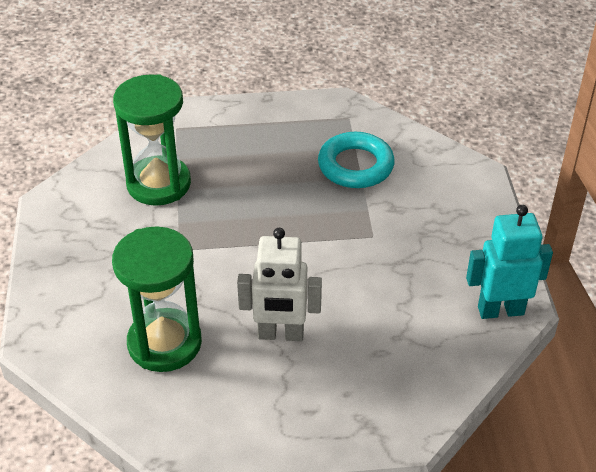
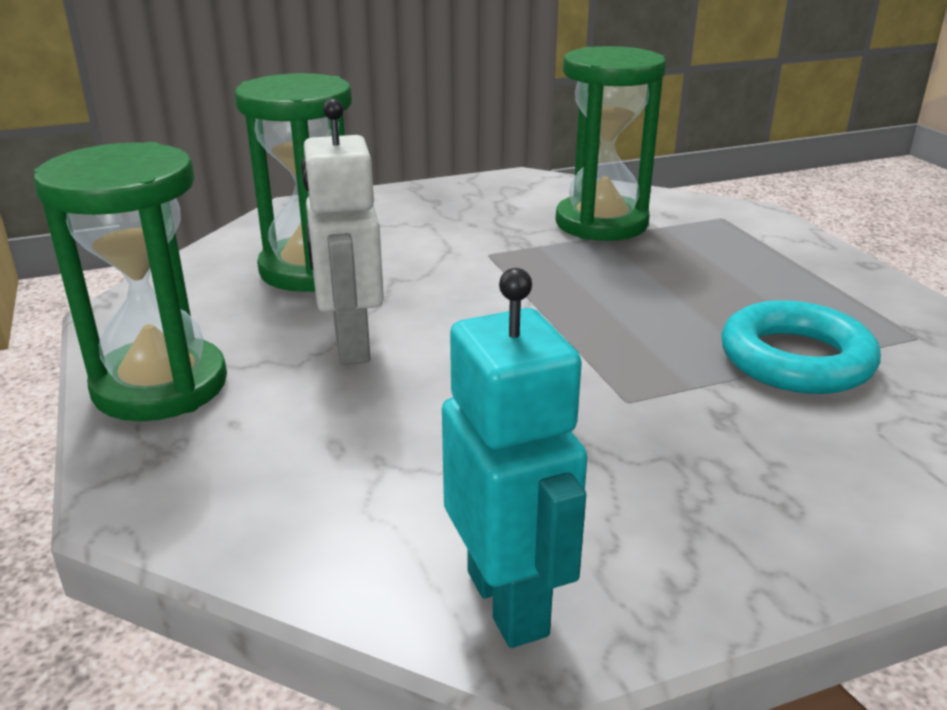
camera: 75 degrees right, 15 degrees down
none -> green hourglass [34,142,227,421]

